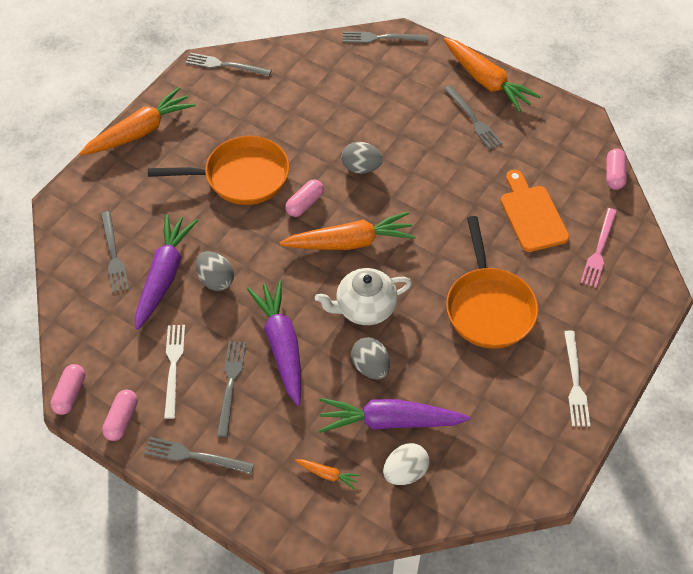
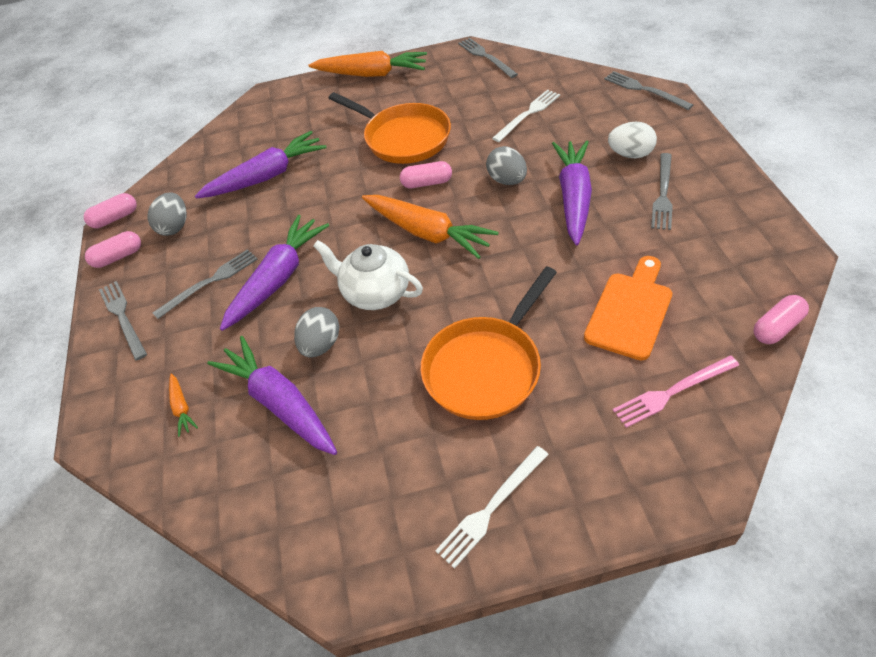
camera: 50 degrees right, 5 degrees down
grey fork [101,211,129,293] -> none
white fork [164,325,185,419] -> white fork moved to [492,90,560,142]
grey egg [196,251,234,291] -> grey egg moved to [148,192,187,236]
white egg [383,443,429,485] -> white egg moved to [608,122,657,158]
orange carrot [444,38,540,112] -> none
none -> purple carrot [552,141,592,245]

